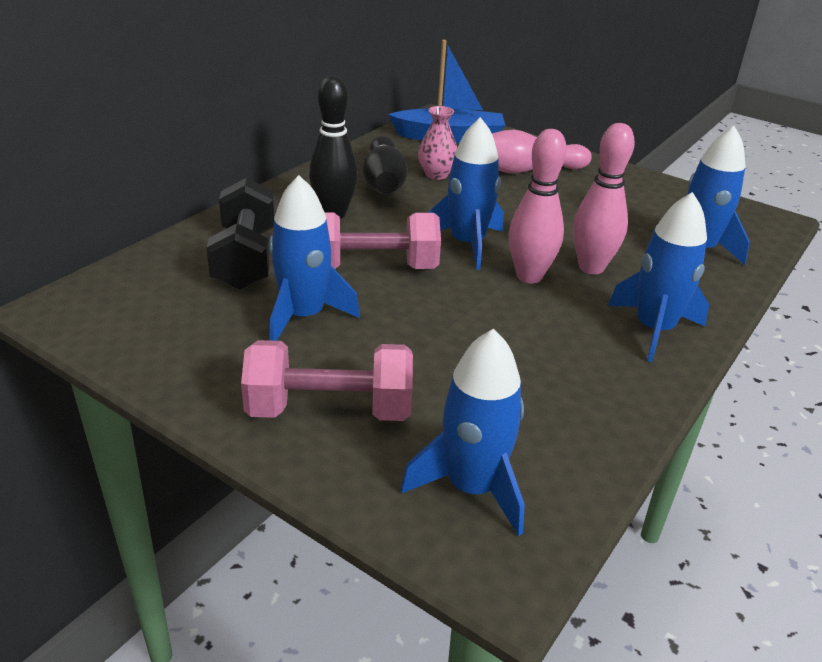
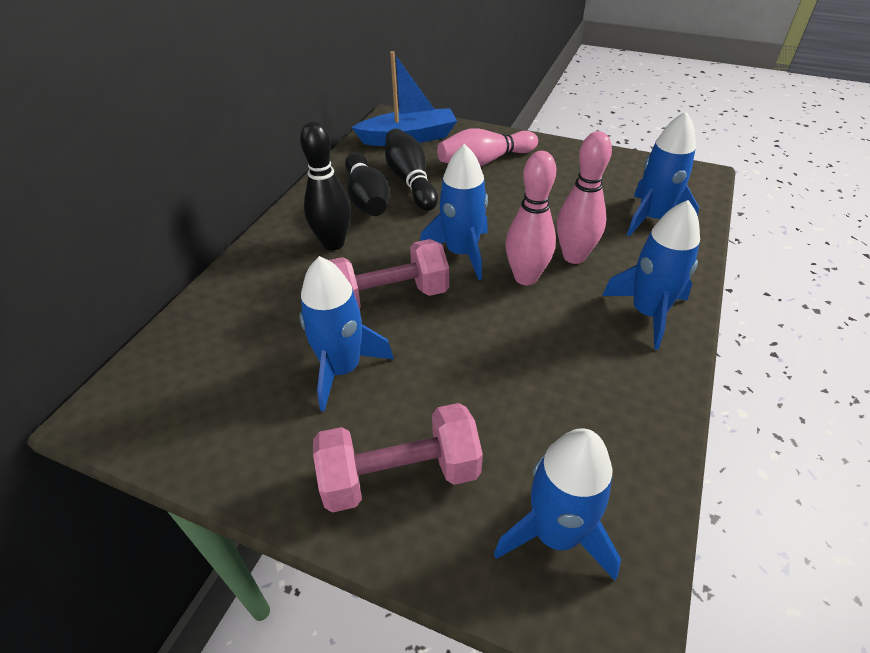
camera: 10 degrees left, 10 degrees up
black dumbbell [206,178,276,290] -> none
pink vase [418,106,457,180] -> black bowling pin [385,128,438,211]

